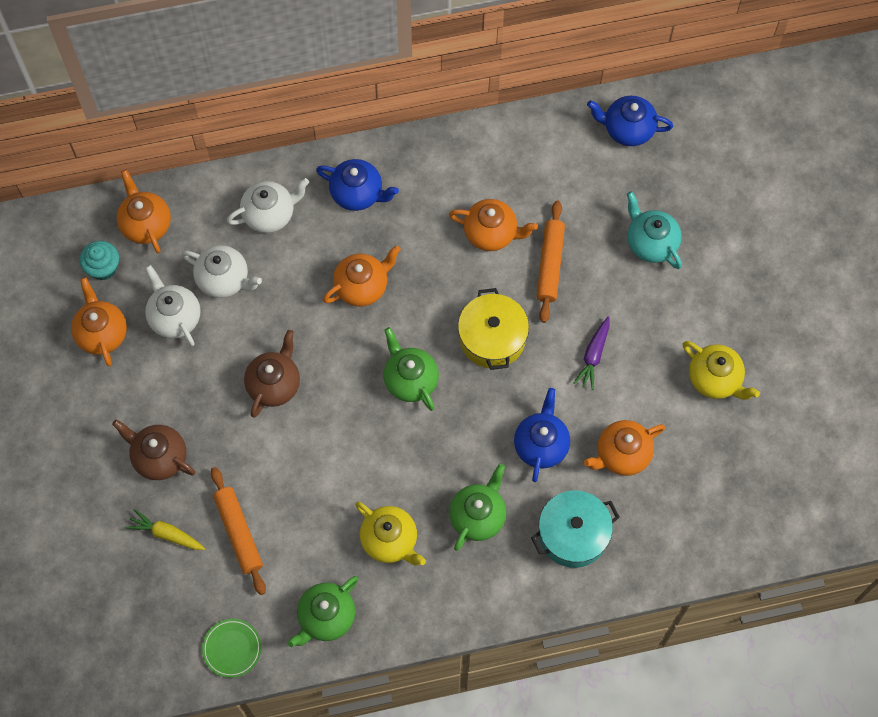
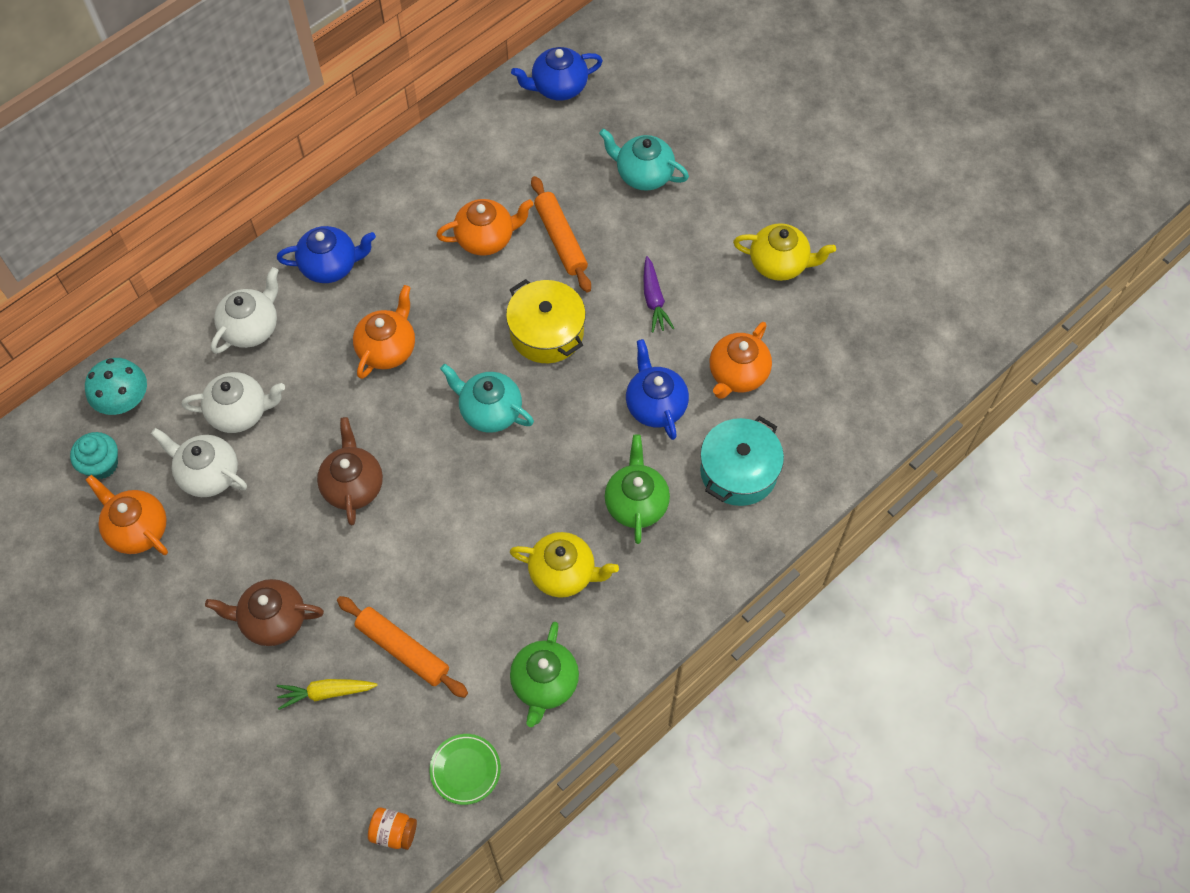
camera: 30 degrees left, 5 degrees down
orange teapot [117,170,171,253] -> turquoise mushroom [85,358,147,415]
green teapot [383,327,439,411] -> turquoise teapot [440,364,534,433]
none -> orange jar [368,808,417,850]

